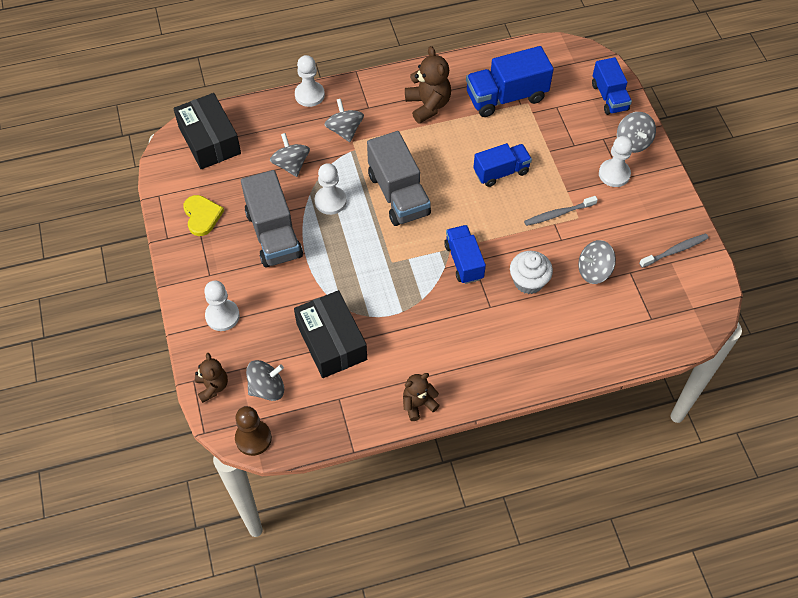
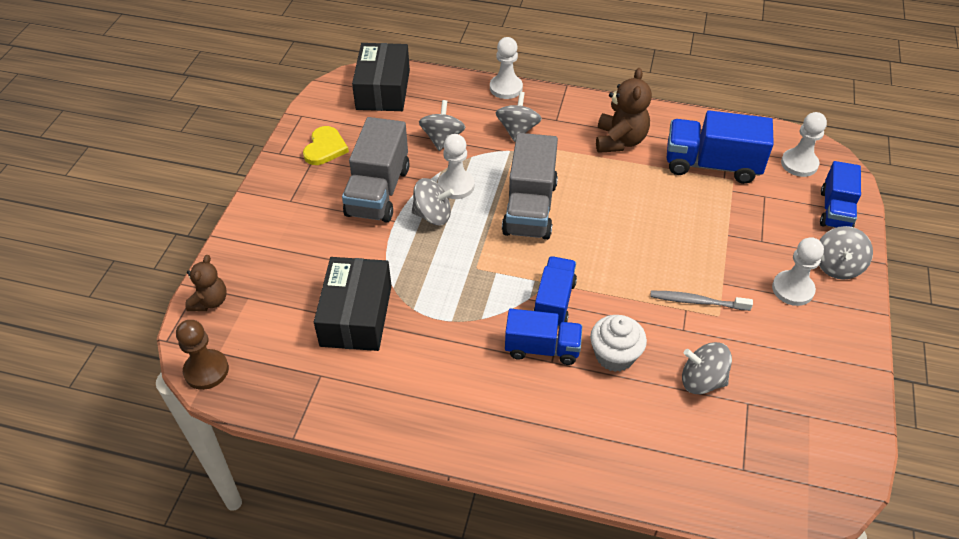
camera: 30 degrees right, 10 degrees down
white pawn [204,280,240,331] -> white pawn moved to [781,112,827,177]
grey spinning top [246,360,284,401] -> grey spinning top moved to [412,178,454,225]
brown teddy bear [403,373,440,421] -> none
blue truck [473,143,532,187] -> blue truck moved to [505,309,582,365]
grey toothbrush [639,233,709,268] -> none

